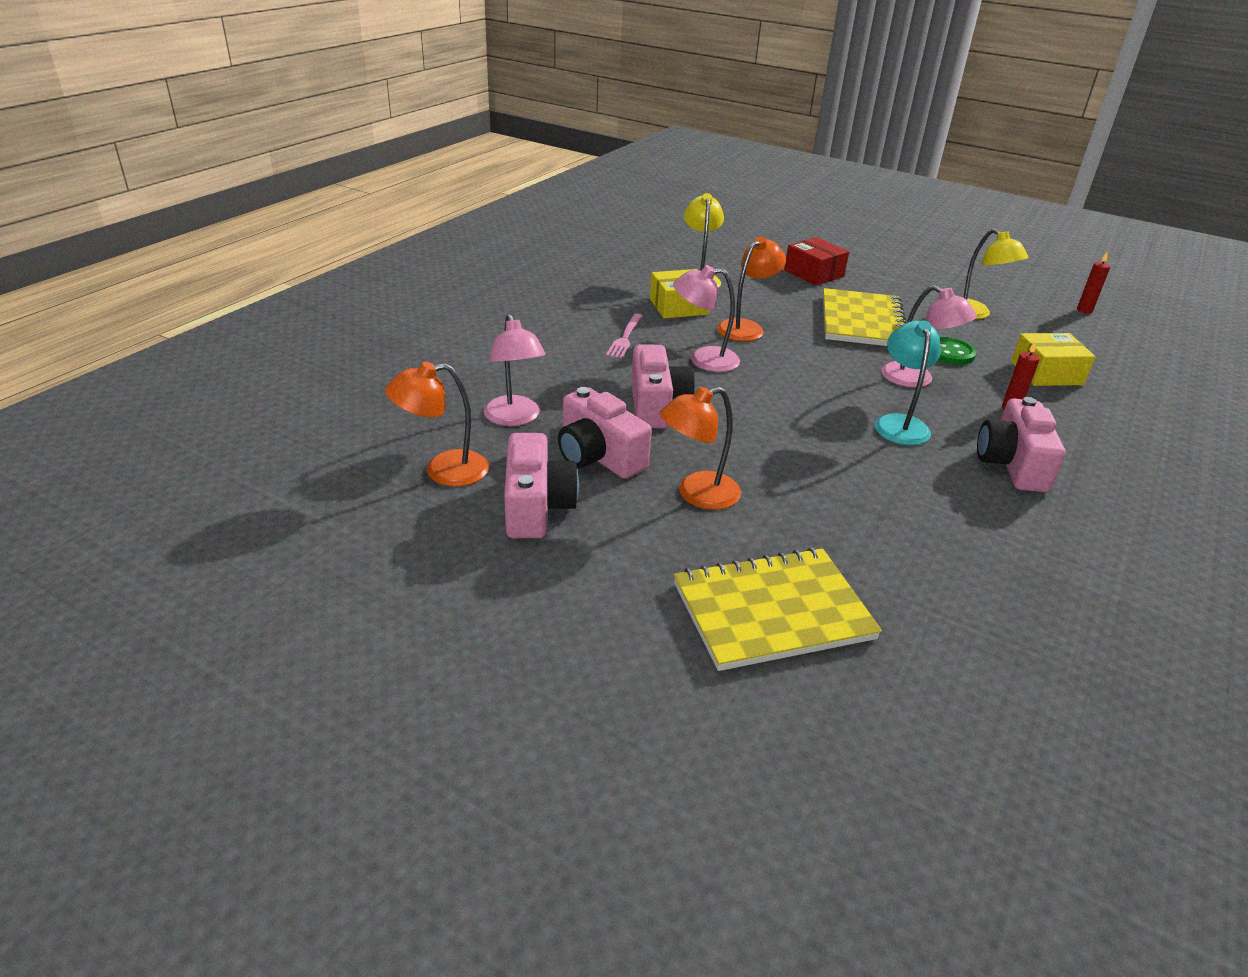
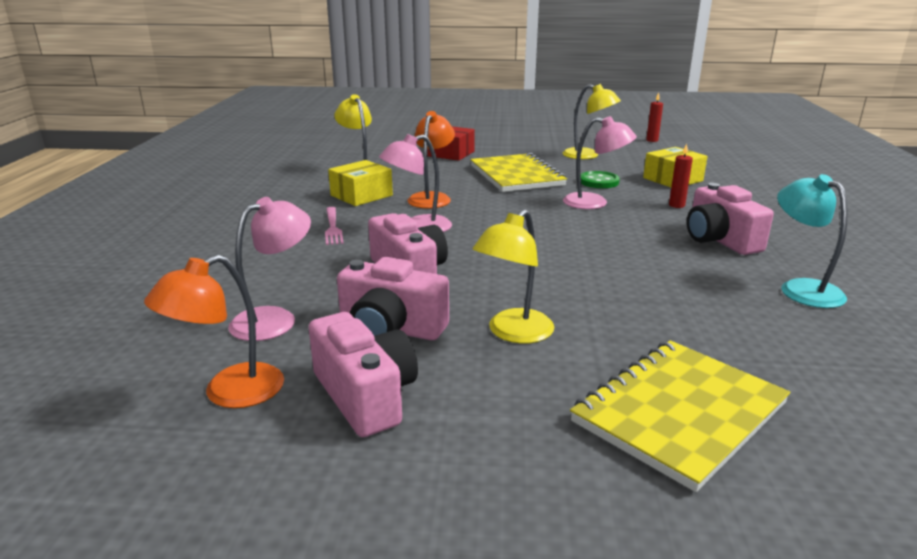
camera: 25 degrees left, 10 degrees down
pink lamp [484,314,546,426] -> pink lamp turned 90 degrees counterclockwise [228,197,311,341]
orange lamp [660,387,741,510] -> yellow lamp [473,210,554,344]
turquoise lamp [875,321,941,445] -> turquoise lamp moved to [777,174,848,308]

